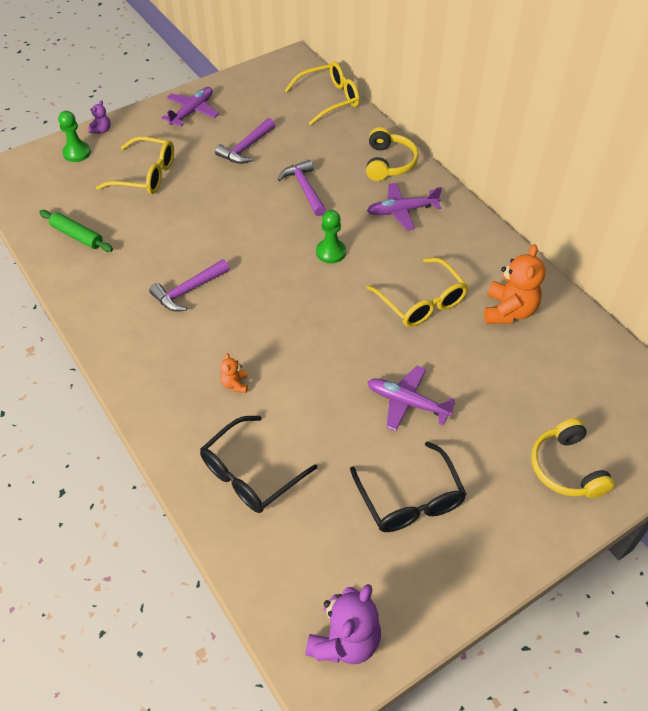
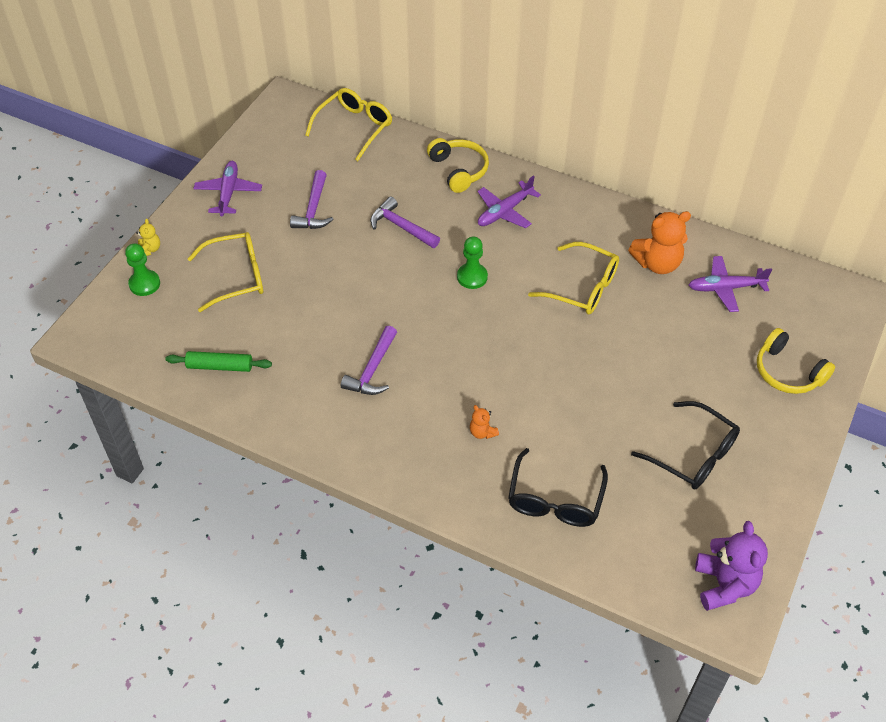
camera: 30 degrees left, 0 degrees up
purple teddy bear [88,100,111,134] -> yellow teddy bear [136,219,160,256]
purple plane [368,366,455,431] -> purple plane moved to [689,256,772,312]
orange teddy bear [484,244,546,324] -> orange teddy bear turned 90 degrees clockwise [628,211,691,274]

